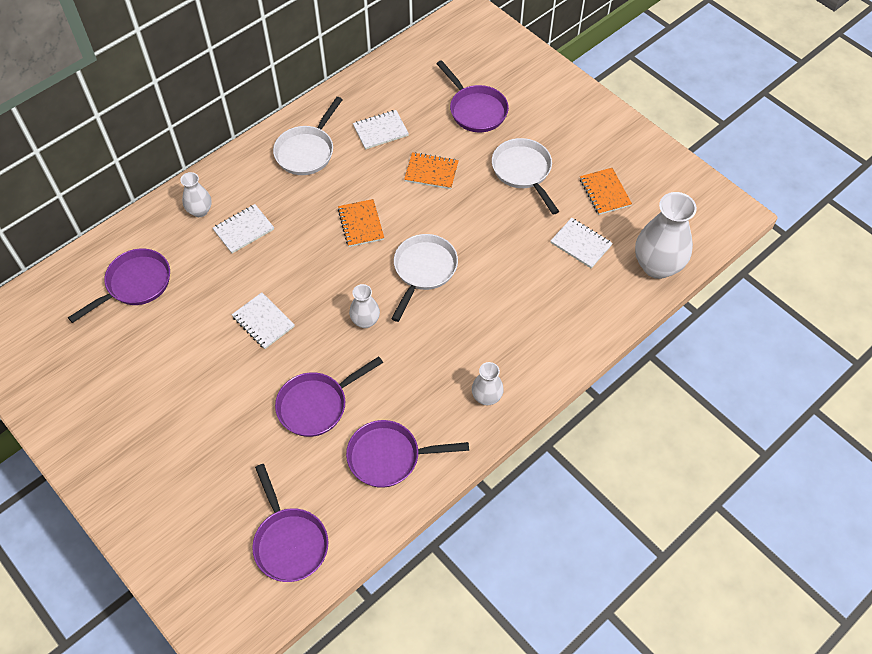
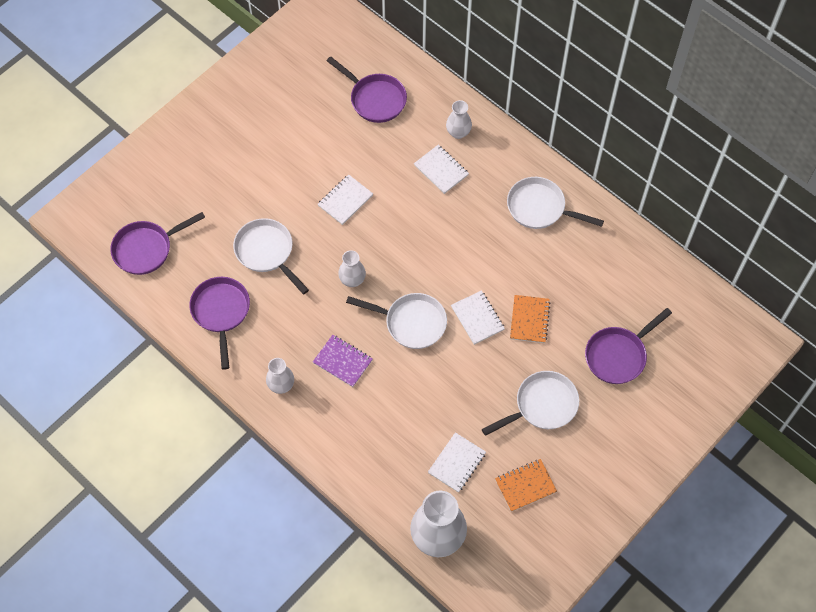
camera: 85 degrees right, 5 degrees up
purple pan [275,356,383,437] -> white pan [233,218,309,294]
orange notebook [338,199,384,247] -> none
white notebook [353,110,409,150] -> white notebook moved to [451,290,505,345]
none -> purple notebook [313,335,373,387]

